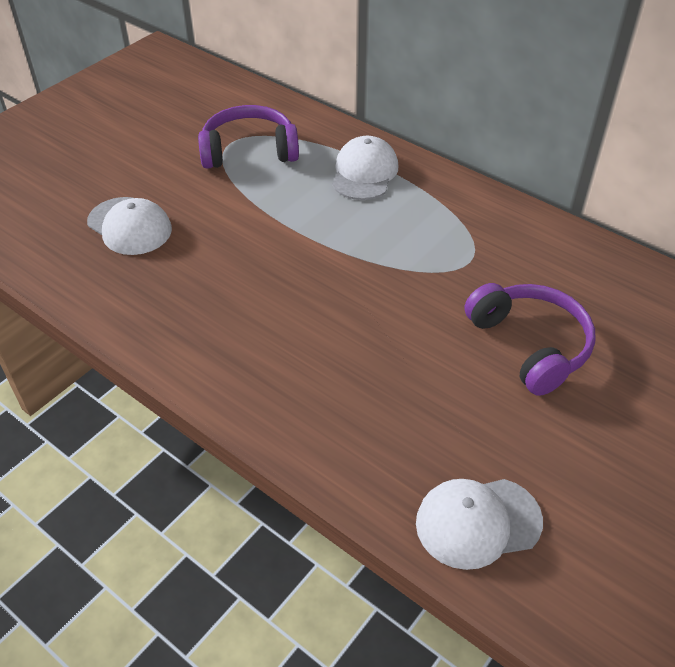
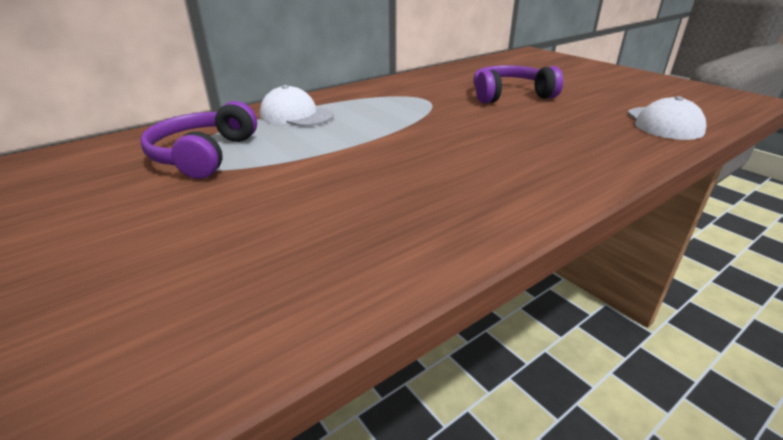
camera: 75 degrees left, 15 degrees down
white cap [87,197,172,255] -> none

